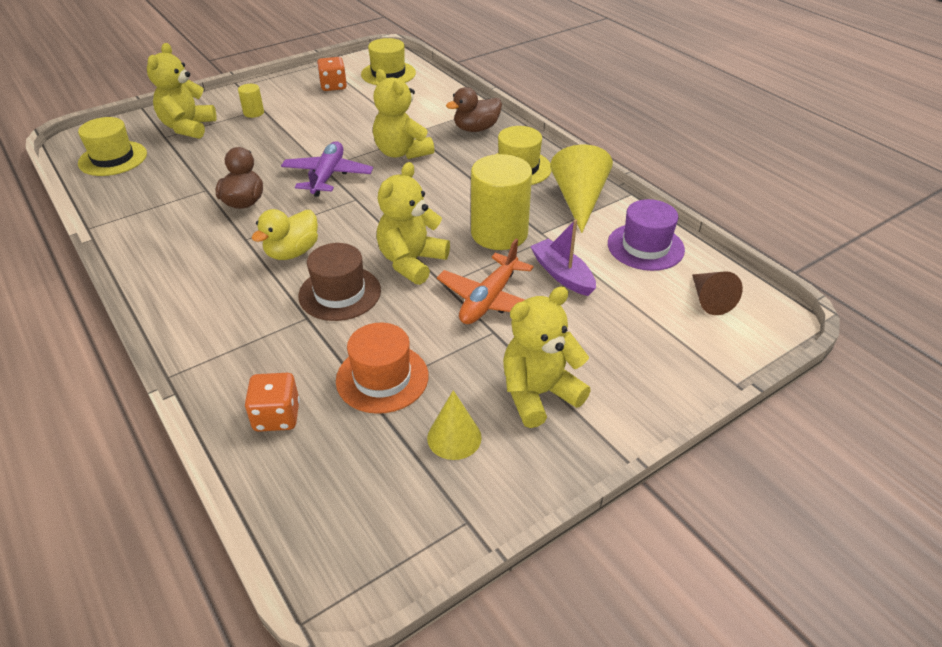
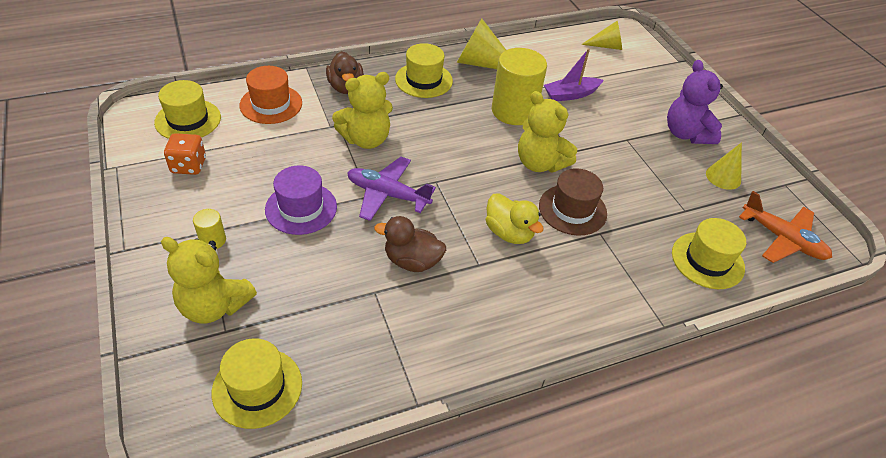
camera: 80 degrees left, 5 degrees up
orange dice [245,373,300,432] -> yellow hat [672,218,746,289]
orange hat [336,323,429,414] -> orange hat moved to [240,66,302,124]
orange plane [437,239,534,324] -> orange plane moved to [739,191,832,263]
yellow teddy bear [503,286,591,428] -> purple teddy bear [667,60,723,144]
purple hat [608,199,685,271] -> purple hat moved to [265,165,337,235]
brown cone [692,271,743,315] -> yellow cone [581,21,622,50]

